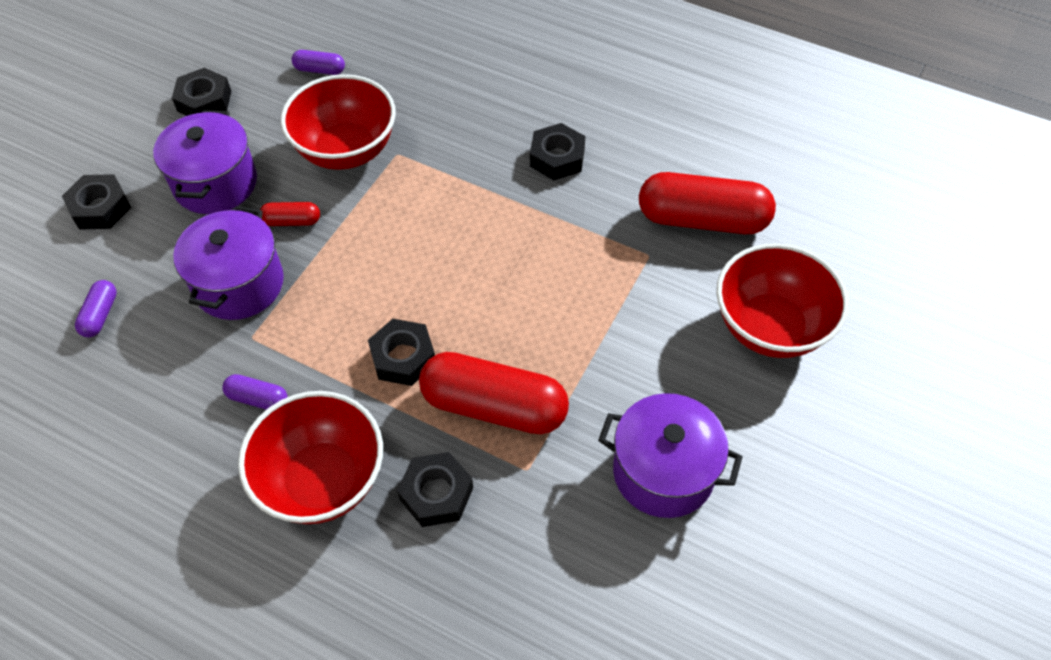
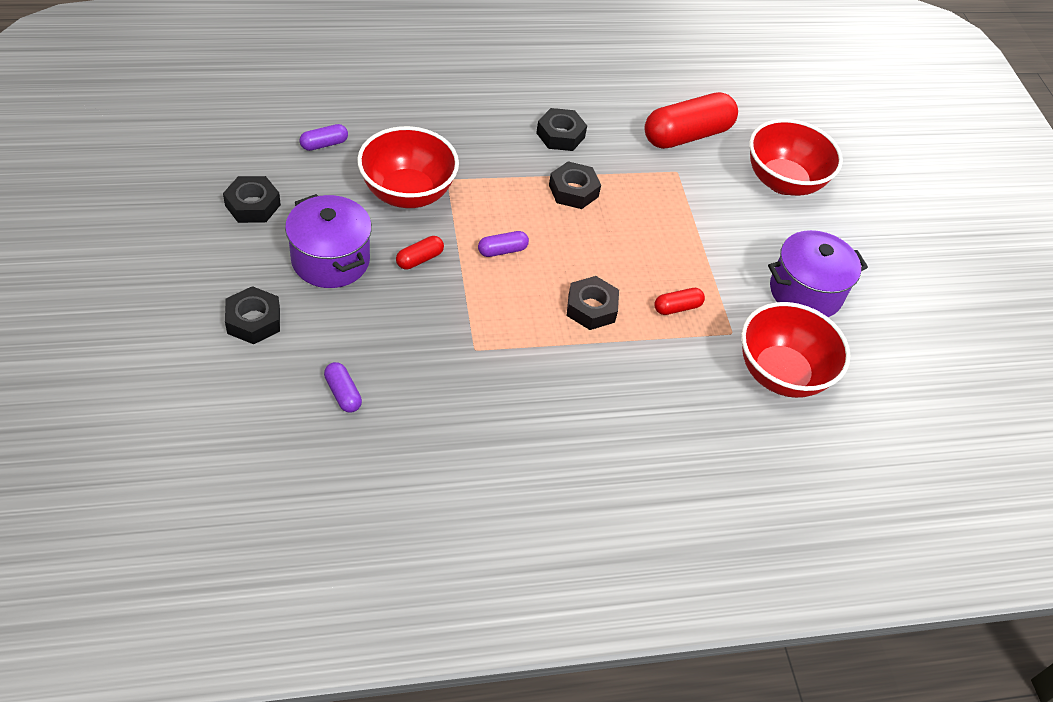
camera: 45 degrees left, 5 degrees down
purple pot [173,206,284,320] -> none
purple capsule [222,374,288,410] -> purple capsule moved to [478,231,529,257]
red bowl [238,391,383,524] -> red bowl moved to [741,302,851,398]
black nut [397,452,473,527] -> black nut moved to [549,161,601,209]
red capsule [419,352,569,434] -> red capsule [655,288,705,315], size x0.45

